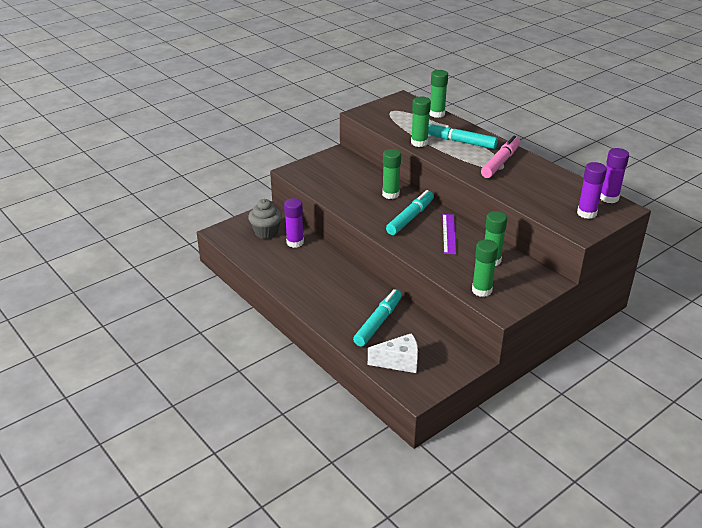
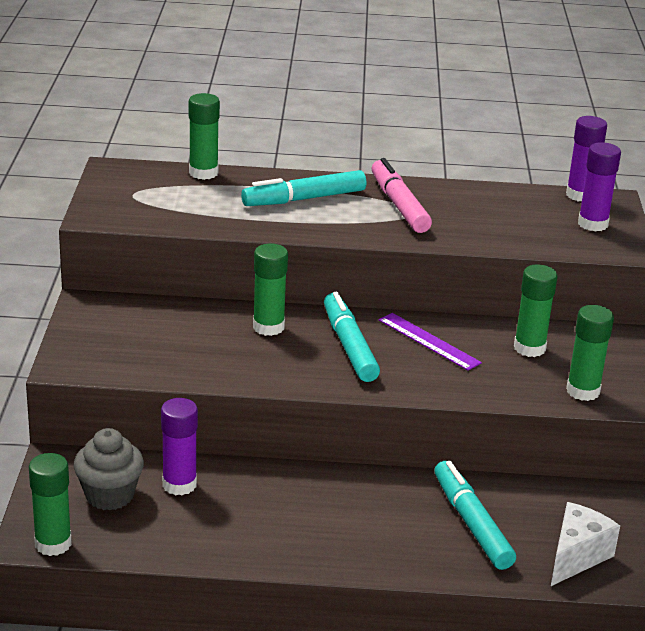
camera: 50 degrees left, 5 degrees down
green glue stick [411,97,431,147] -> green glue stick moved to [29,453,72,556]

